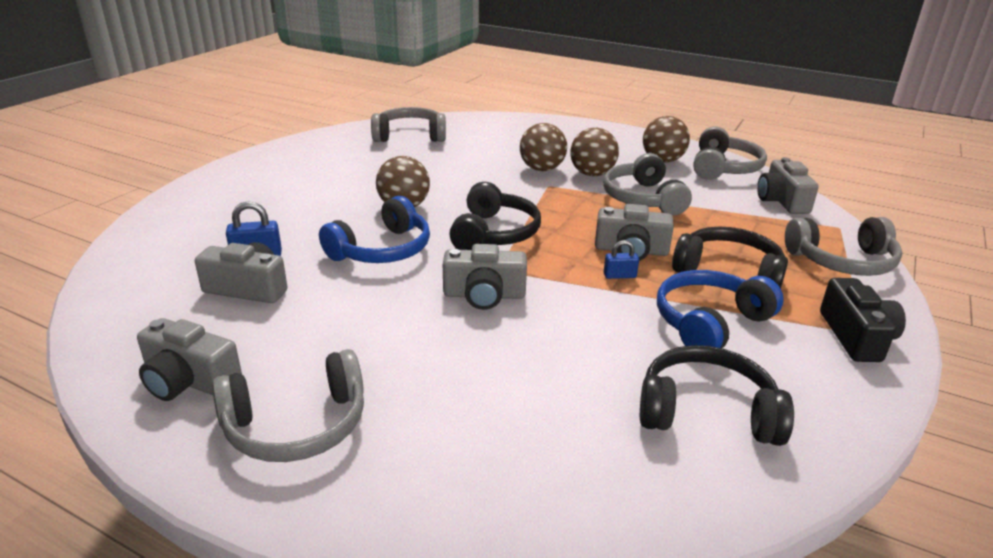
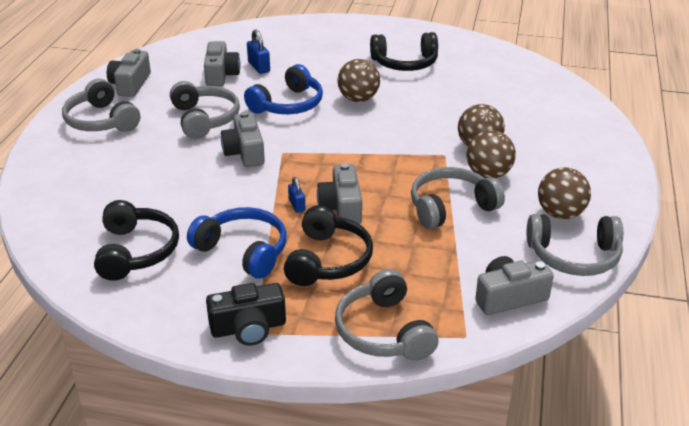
camera: 75 degrees right, 5 degrees up
blue headphones [319,196,430,263] -> blue headphones turned 75 degrees counterclockwise [244,64,323,114]
grey headphones [371,107,446,142] -> grey headphones moved to [170,81,240,139]
black headphones [449,182,541,250] -> black headphones moved to [370,32,438,71]

